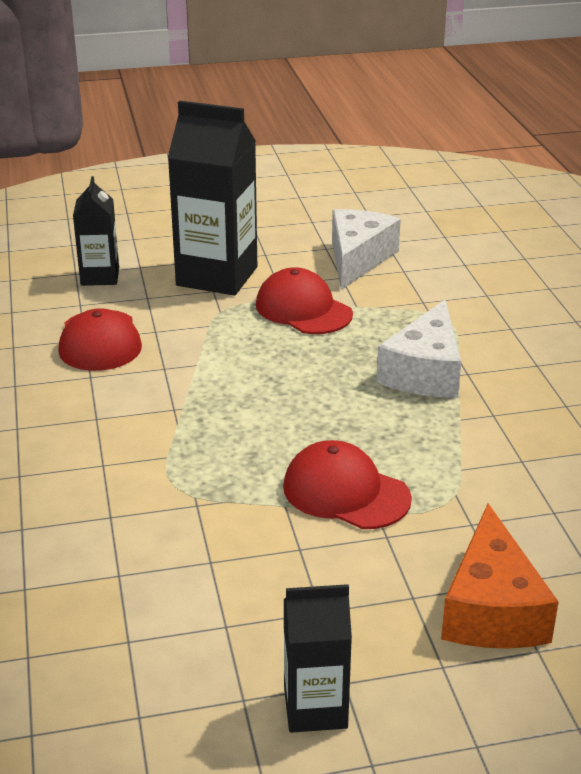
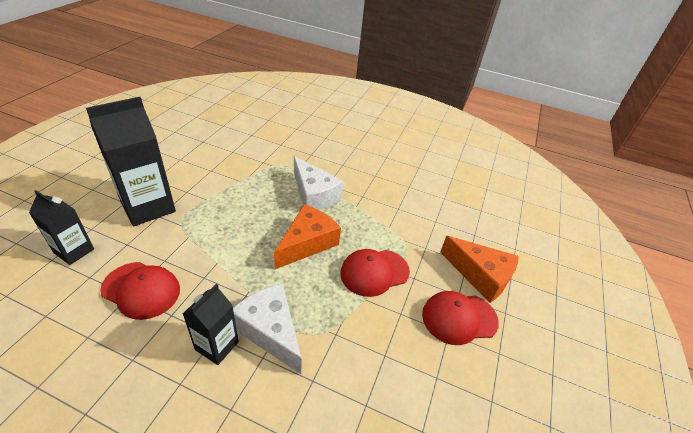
camera: 60 degrees left, 10 degrees up
red cap [256,267,353,334] -> red cap moved to [422,291,499,345]
black carton [284,584,352,733] -> black carton moved to [183,284,239,365]
white cheese [332,209,401,290] -> white cheese moved to [233,283,302,374]
none -> orange cheese [274,204,341,269]

